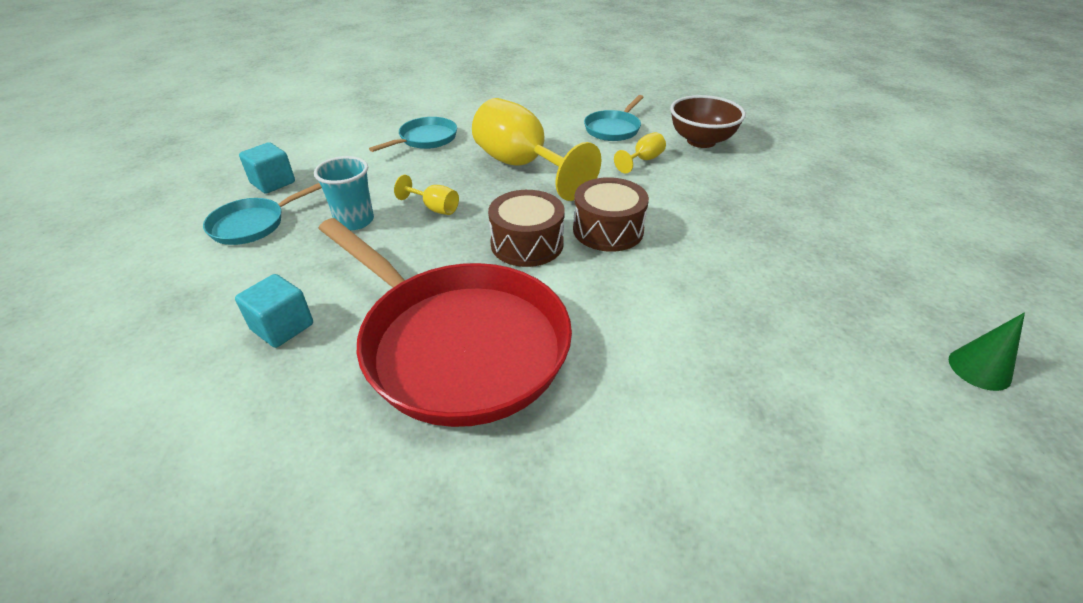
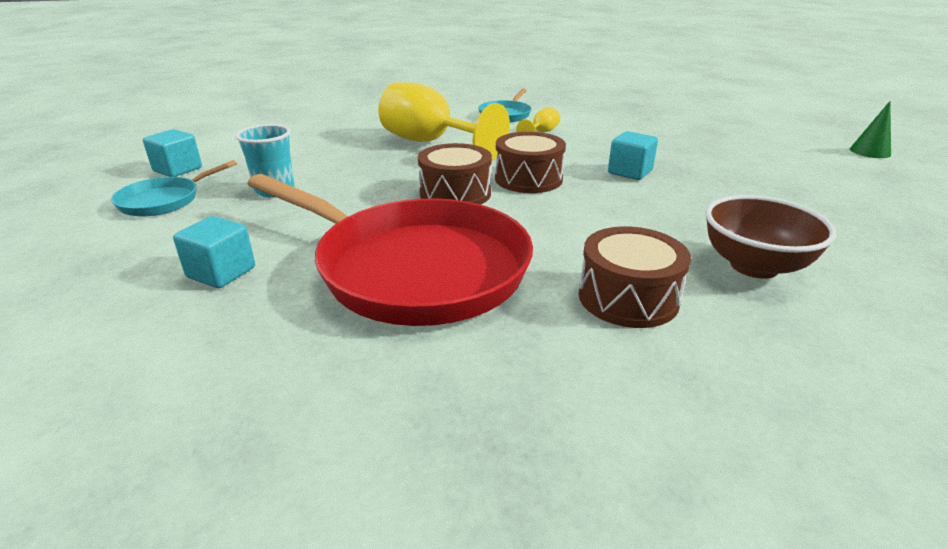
camera: 10 degrees left, 10 degrees down
turquoise pan [369,117,457,152] -> none
yellow goblet [394,175,459,215] -> none
brown bowl [670,95,746,148] -> brown bowl moved to [705,195,836,279]
green cone [949,312,1025,391] -> green cone moved to [850,101,891,158]
none -> brown drum [579,226,691,328]
none -> turquoise cube [608,131,658,180]

